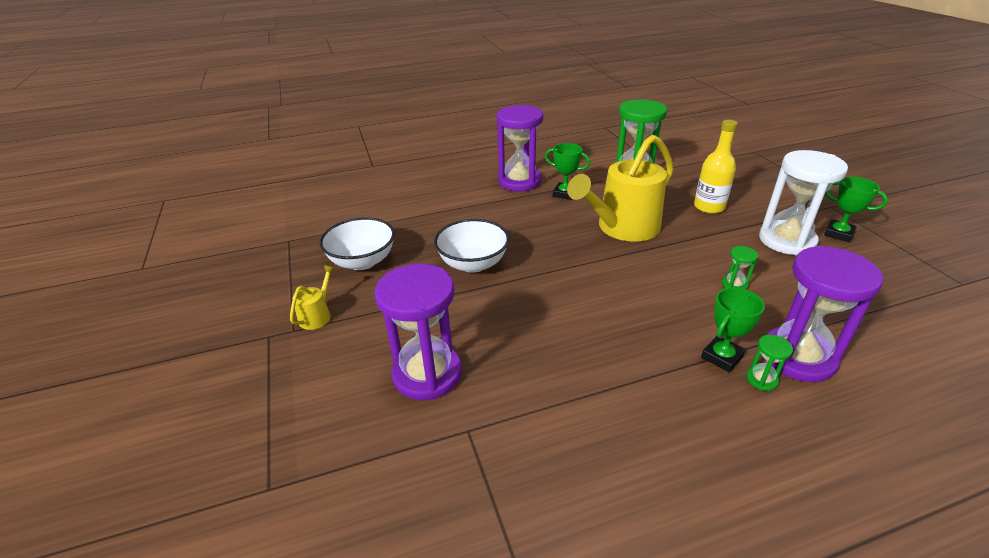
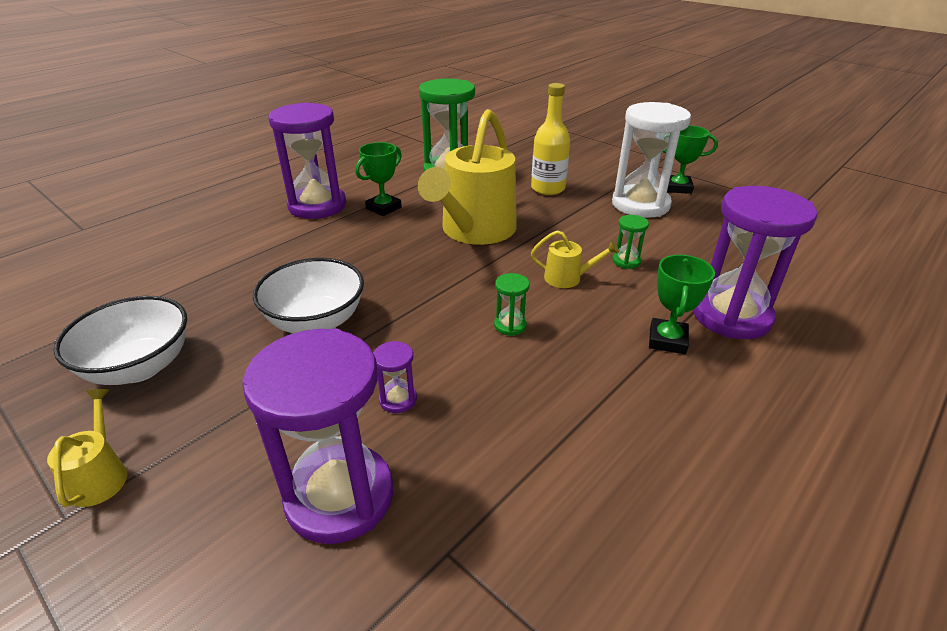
camera: 30 degrees left, 0 degrees up
green trophy [545,143,590,200] -> green trophy turned 45 degrees counterclockwise [355,142,402,216]
green hourglass [746,335,793,391] -> green hourglass moved to [494,273,530,336]
none -> purple hourglass [373,341,417,413]
none -> yellow watering can [531,230,619,288]

